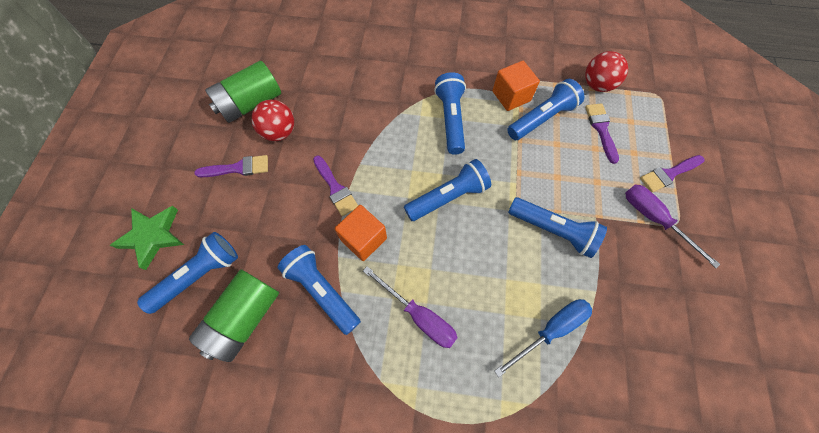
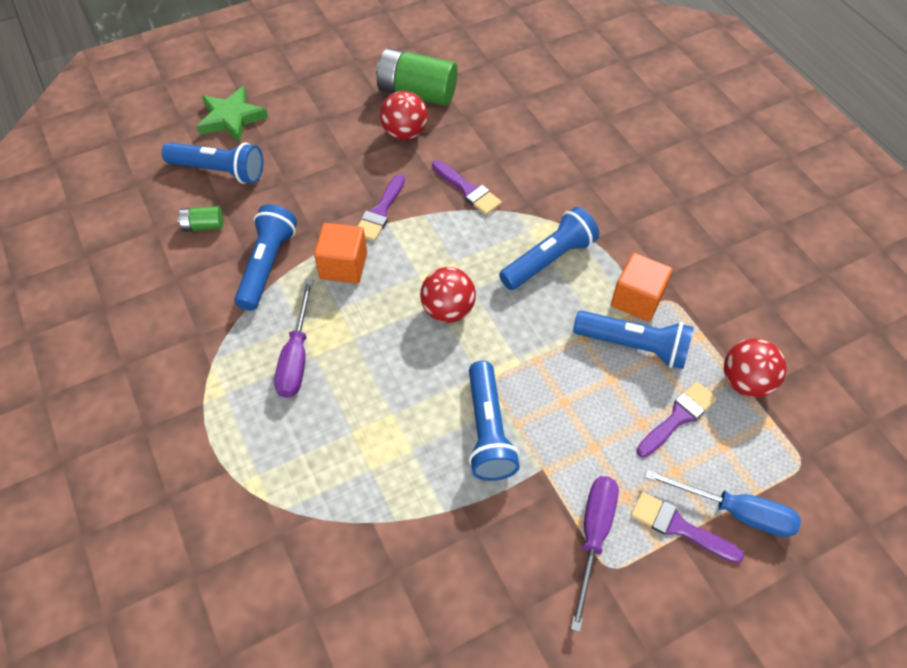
camera: 55 degrees right, 10 degrees down
green battery [189,269,279,362] -> green battery [178,206,223,232], size x0.48
purple brush [194,155,268,177] -> purple brush moved to [432,160,502,215]
blue flashlight [404,159,491,221] -> red ball [420,267,476,323]
blue screwdriver [494,299,592,377] -> blue screwdriver moved to [645,470,801,537]

